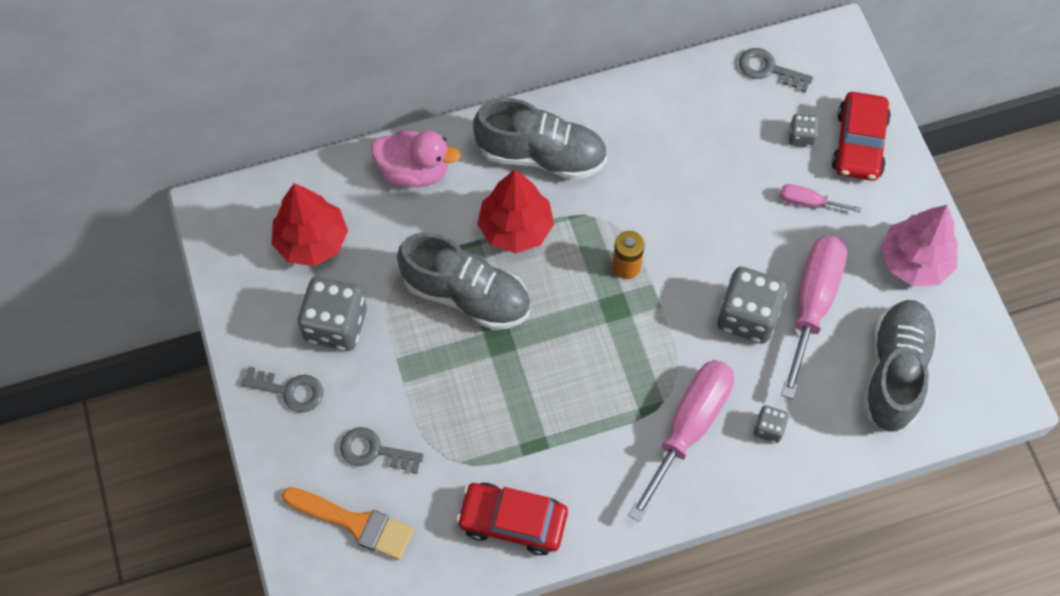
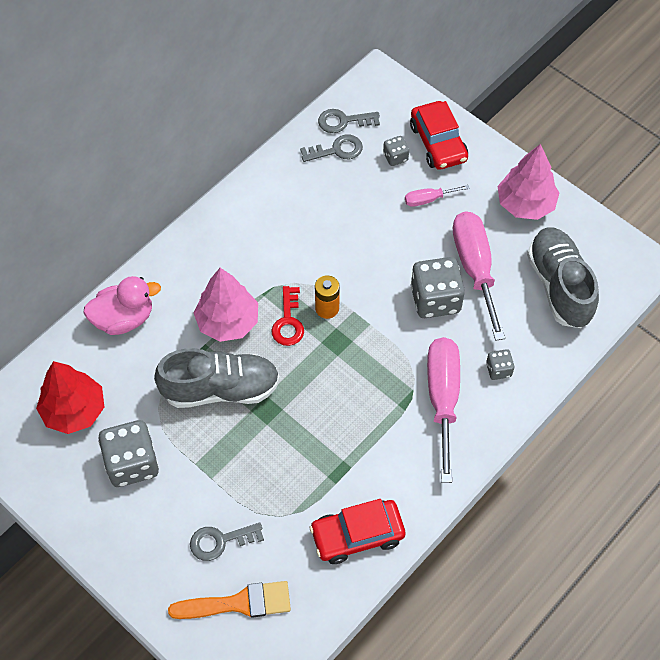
camera: 30 degrees left, 5 degrees down
grey key [241,367,323,413] -> grey key moved to [300,134,363,162]
grey shoe [473,98,607,180] -> none
red tree [477,170,554,253] -> pink tree [194,268,258,342]
none -> red key [272,286,304,346]

